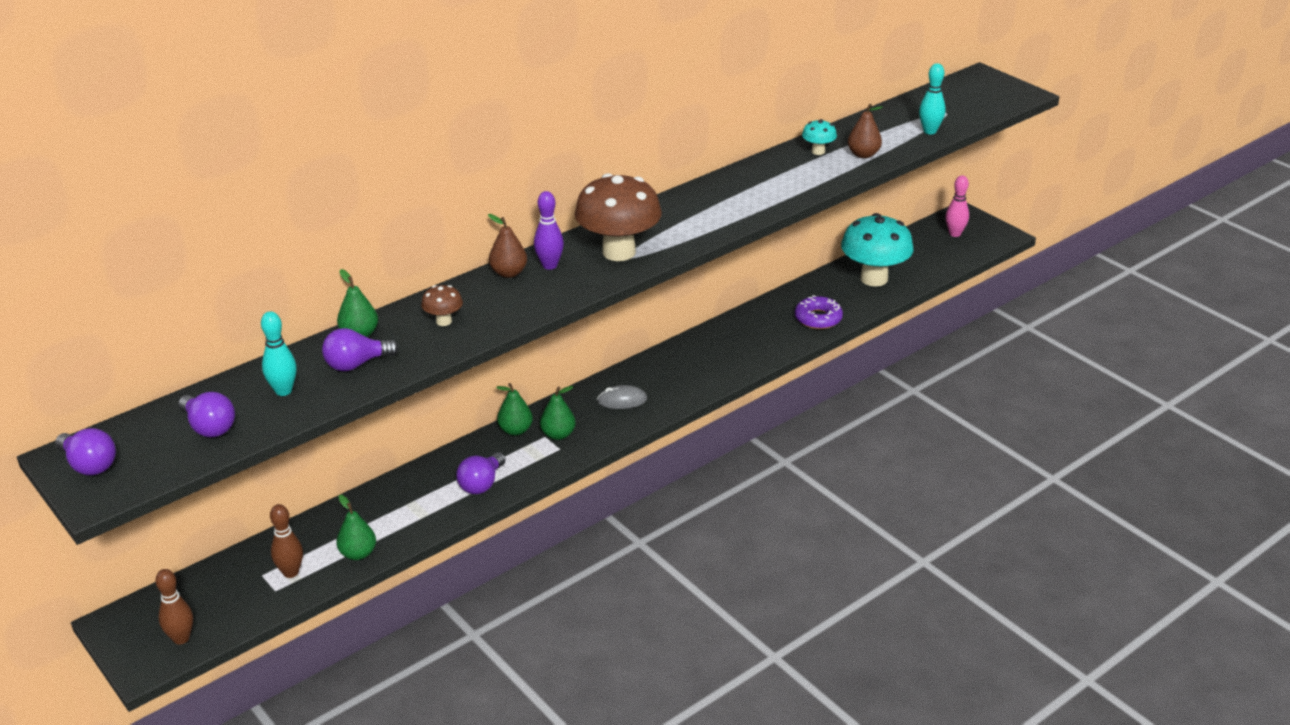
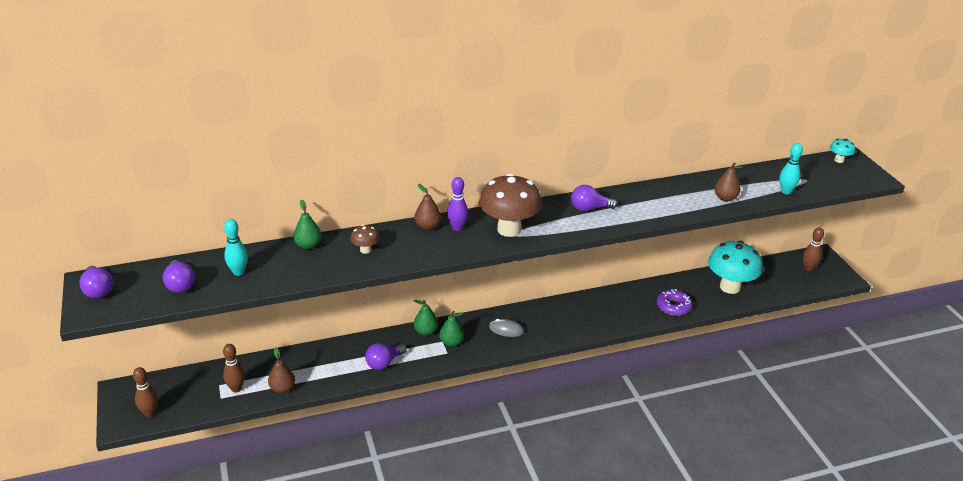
camera: 20 degrees right, 0 degrees up
purple light bulb [322,328,399,371] -> purple light bulb moved to [571,185,617,211]
green pear [336,495,376,560] -> brown pear [268,347,295,393]
turquoise mushroom [802,119,837,155] -> turquoise mushroom moved to [830,139,855,163]
pink bowling pin [945,175,969,237] -> brown bowling pin [803,227,824,271]

